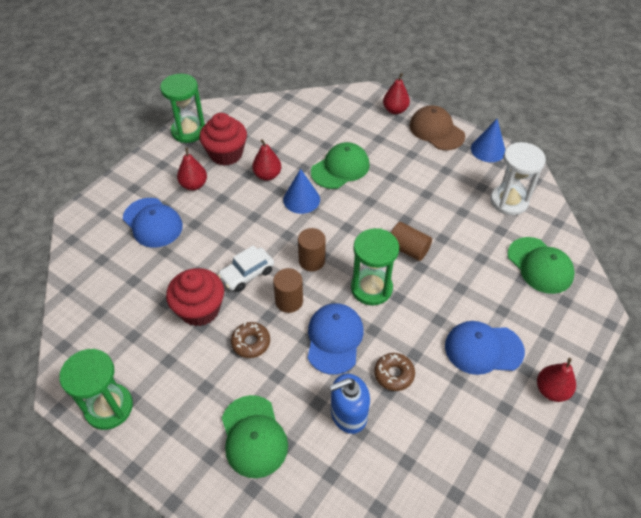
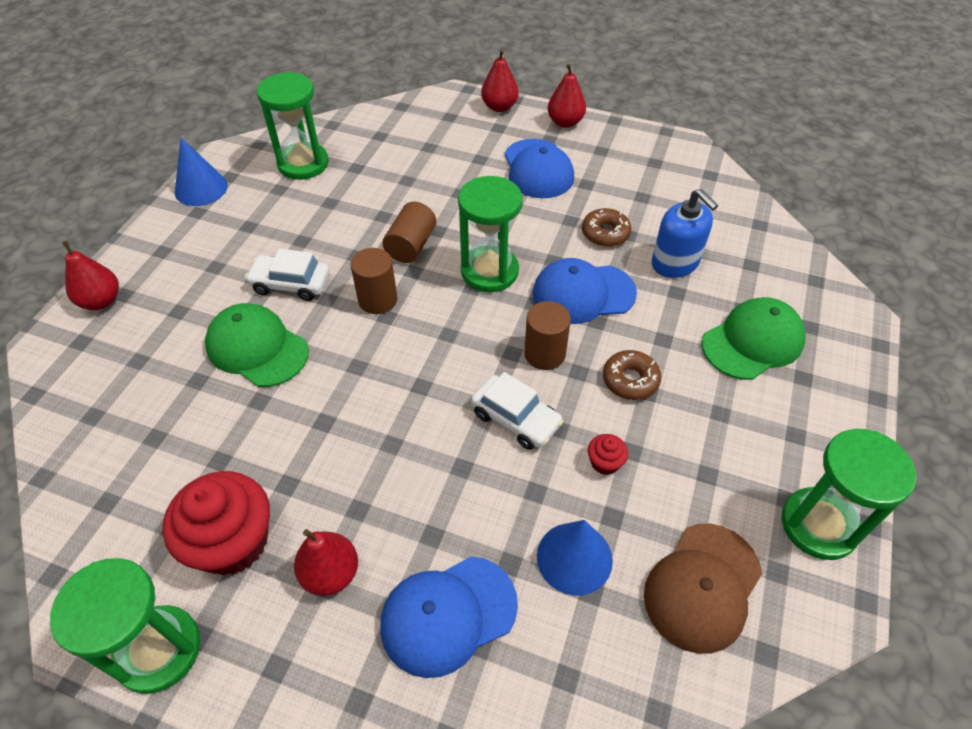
camera: 105 degrees left, 0 degrees up
blue cap [123,198,183,248] -> blue cap turned 150 degrees counterclockwise [380,556,518,678]
red cupcake [166,268,224,326] -> red cupcake [588,434,628,475], size x0.43
red pear [252,139,281,181] -> red pear moved to [481,49,519,112]
blue cone [283,169,320,214] -> blue cone moved to [537,520,613,596]
brown cylinder [298,228,326,271] -> brown cylinder moved to [351,248,397,314]
brown cap [409,105,465,150] -> brown cap moved to [644,523,762,654]
white hourglass [490,142,546,215] -> green hourglass [257,72,329,180]
green cap [507,237,575,294] -> none
none -> white car [245,249,330,301]

